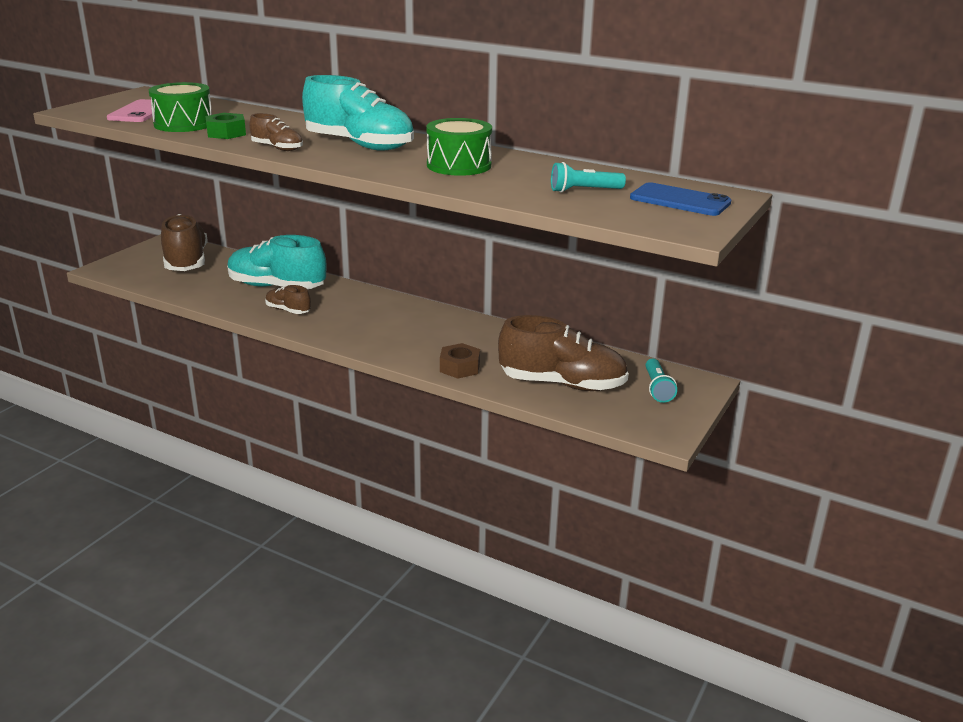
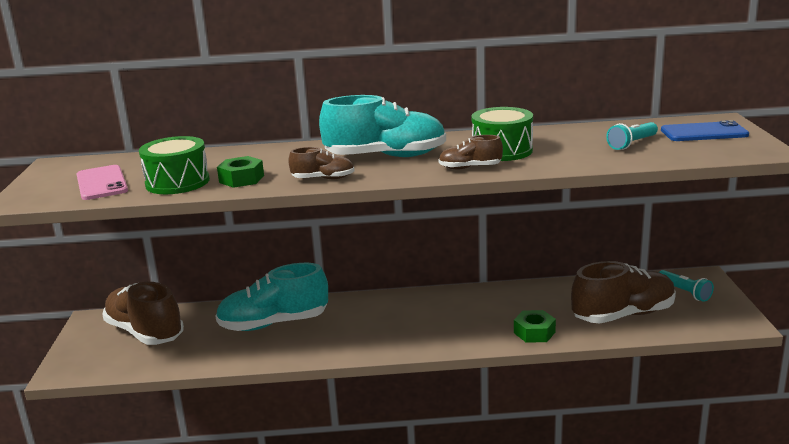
camera: 30 degrees left, 5 degrees down
brown shoe [265,285,311,314] -> brown shoe moved to [439,135,503,170]
brown nut [440,343,480,379] -> green nut [514,310,556,343]

